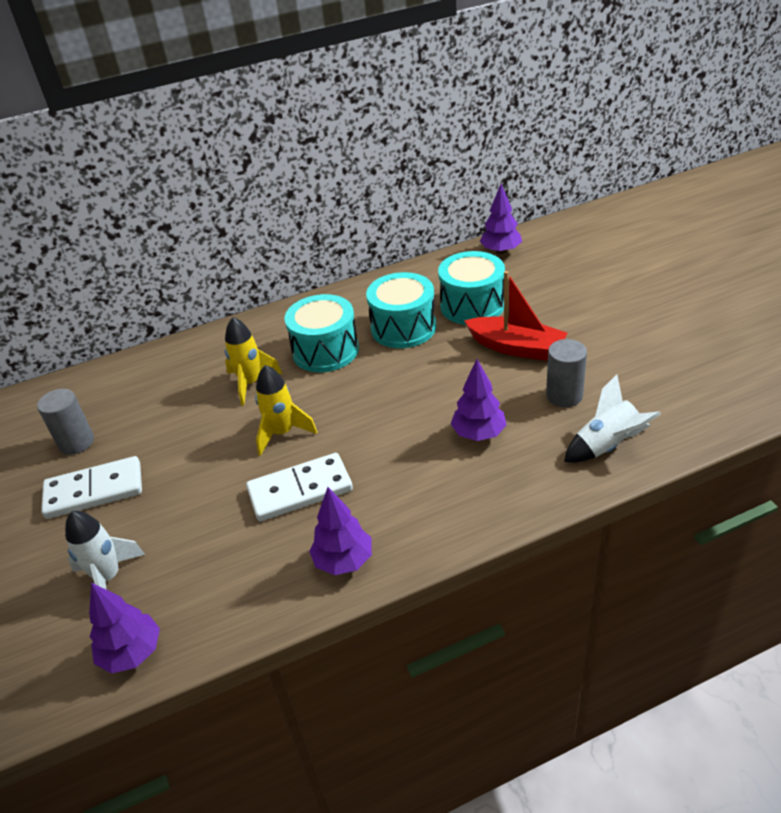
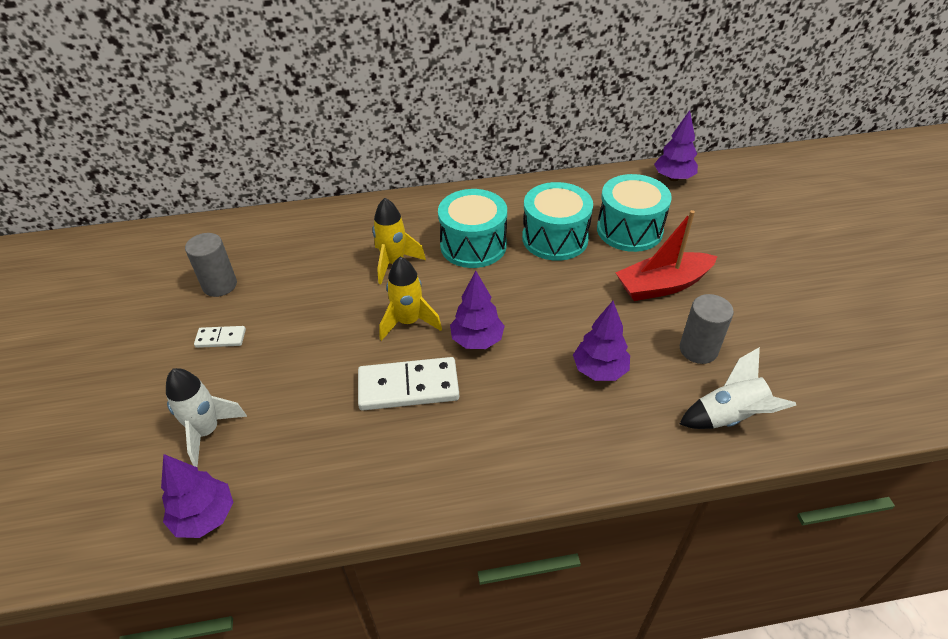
camera: 10 degrees right, 5 degrees up
white domino [41,456,142,519] -> white domino [194,326,246,348], size x0.51
purple tree [309,487,372,575] -> purple tree moved to [450,271,505,349]
red boat [464,271,568,361] -> red boat turned 120 degrees clockwise [616,210,718,301]

